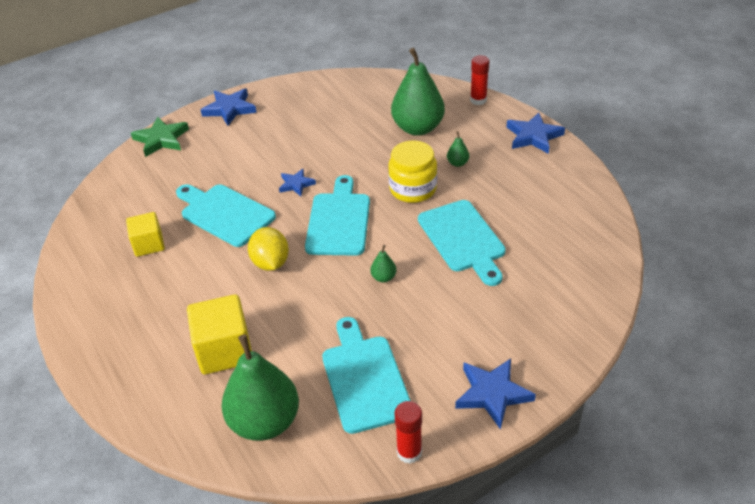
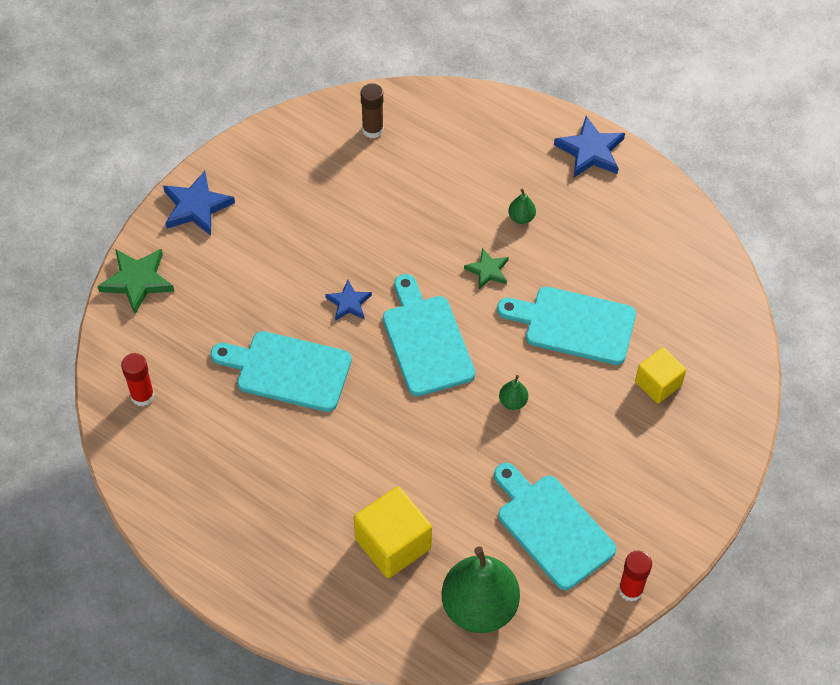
camera: 25 degrees left, 15 degrees up
yellow cube [126,212,165,257] -> yellow cube moved to [635,347,686,404]
yellow lemon [248,227,289,271] -> none
yellow jar [388,140,437,203] -> green star [464,248,509,289]
green pear [391,48,445,136] -> none
turquoise cutting board [418,200,506,286] -> turquoise cutting board turned 150 degrees clockwise [497,287,636,365]
blue star [455,358,536,430] -> none
red glue stick [470,55,490,105] -> red glue stick moved to [121,353,155,406]
none -> brown glue stick [361,83,384,138]

